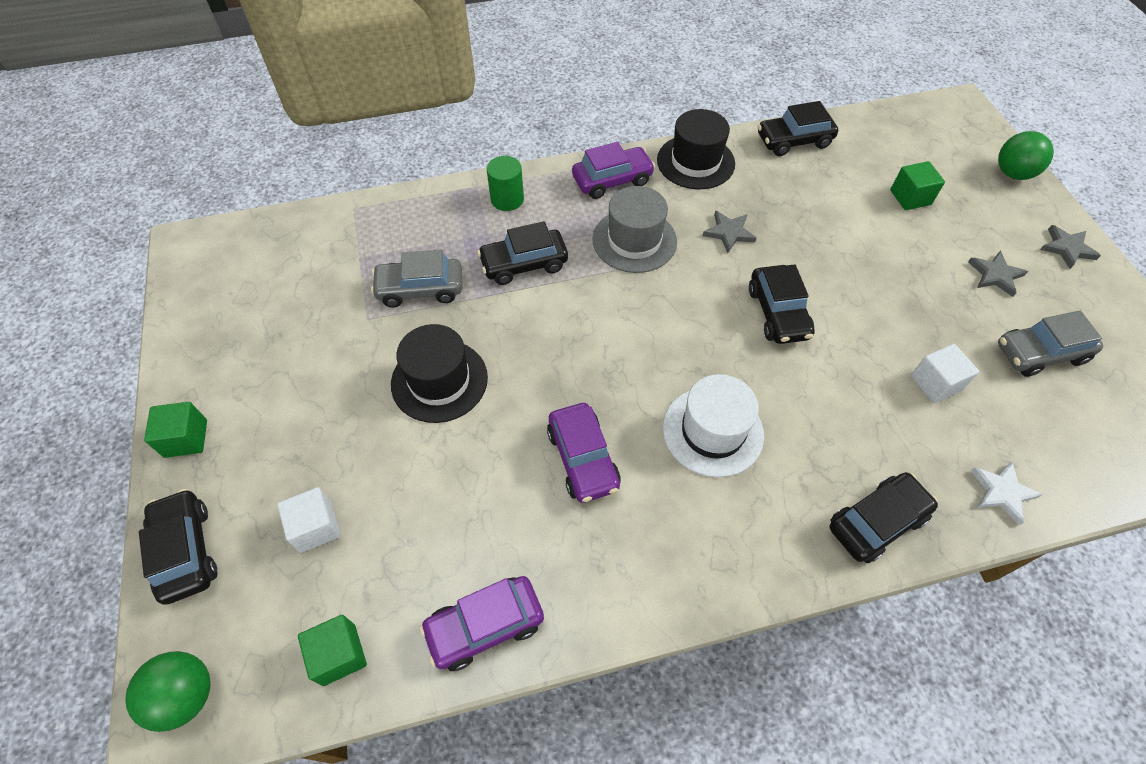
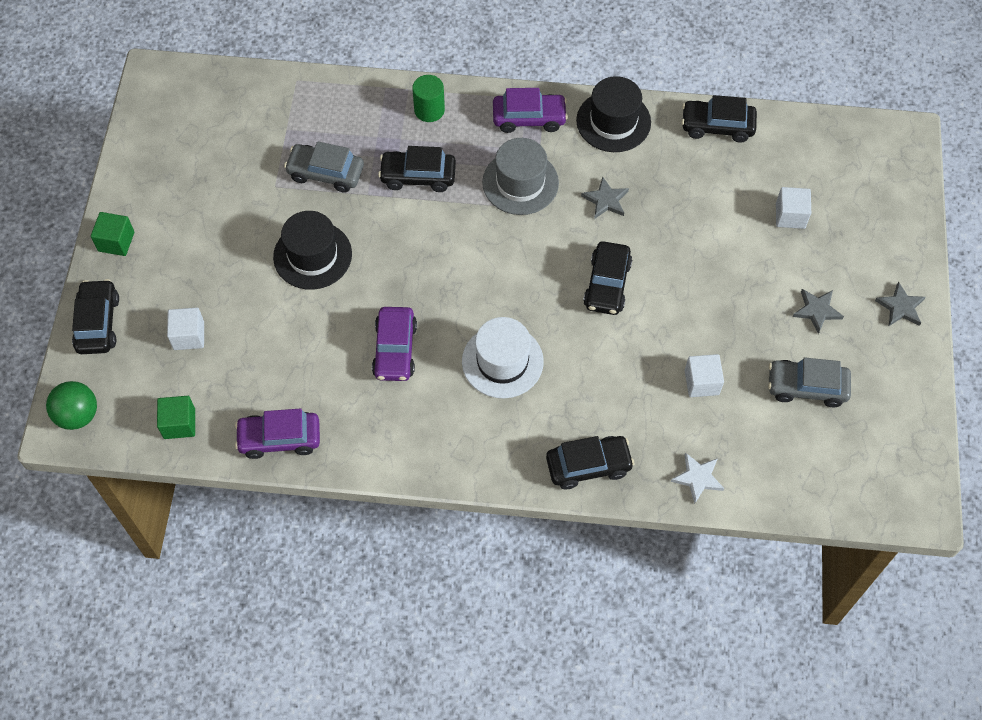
camera: 20 degrees right, 5 degrees up
green cube [890,161,945,210] -> white cube [776,187,811,229]
green ball [998,131,1054,180] -> none

